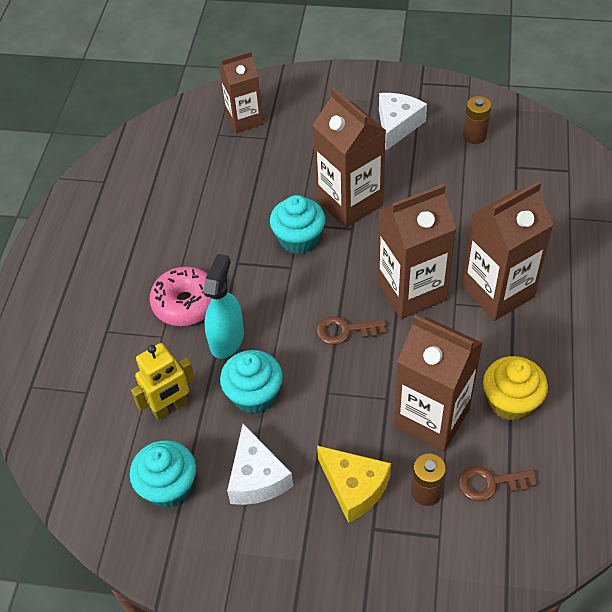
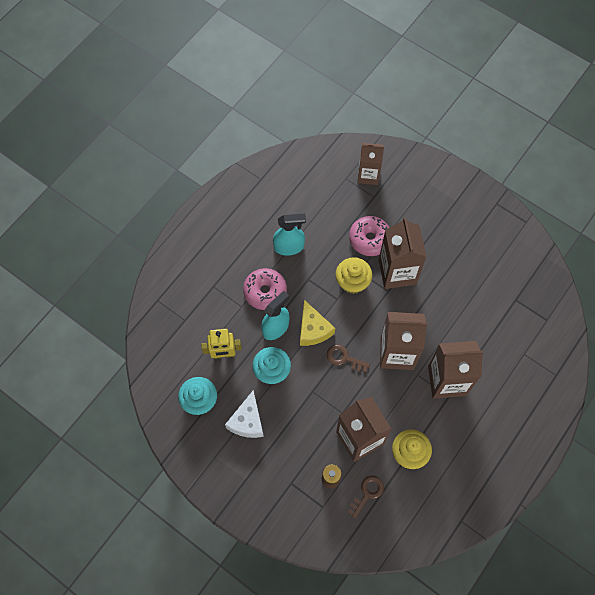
camera: 25 degrees right, 15 degrees up
turquoise cupcake [270,195,325,254] -> yellow cupcake [336,257,372,294]
yellow cheese [317,446,391,523] -> yellow cheese moved to [300,300,335,346]
white cheese [379,93,427,150] -> none
brown key [458,466,537,502] -> brown key turned 105 degrees clockwise [348,475,384,519]
brown battery [463,96,491,144] -> none
none -> turquoise spray bottle [273,214,306,256]
none -> pink donut [349,216,390,256]

